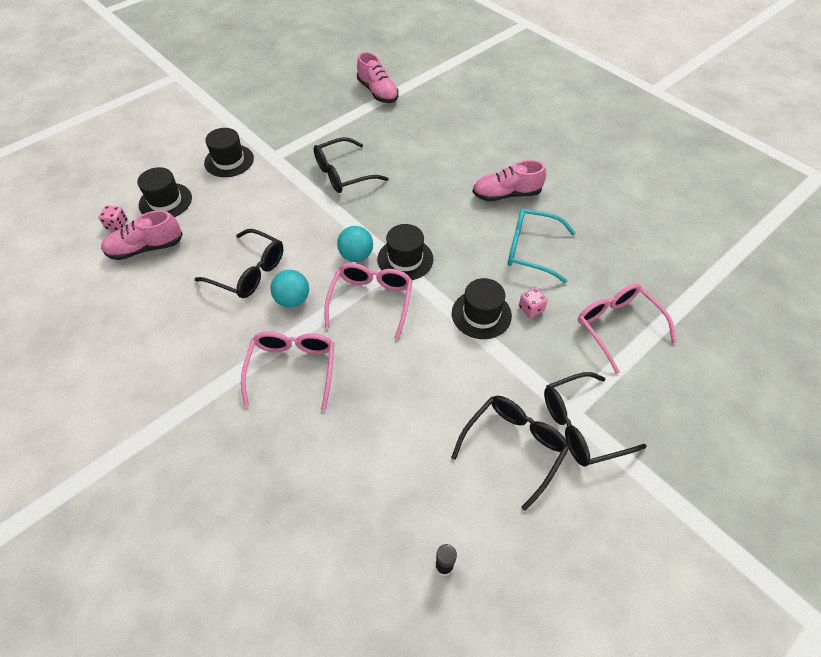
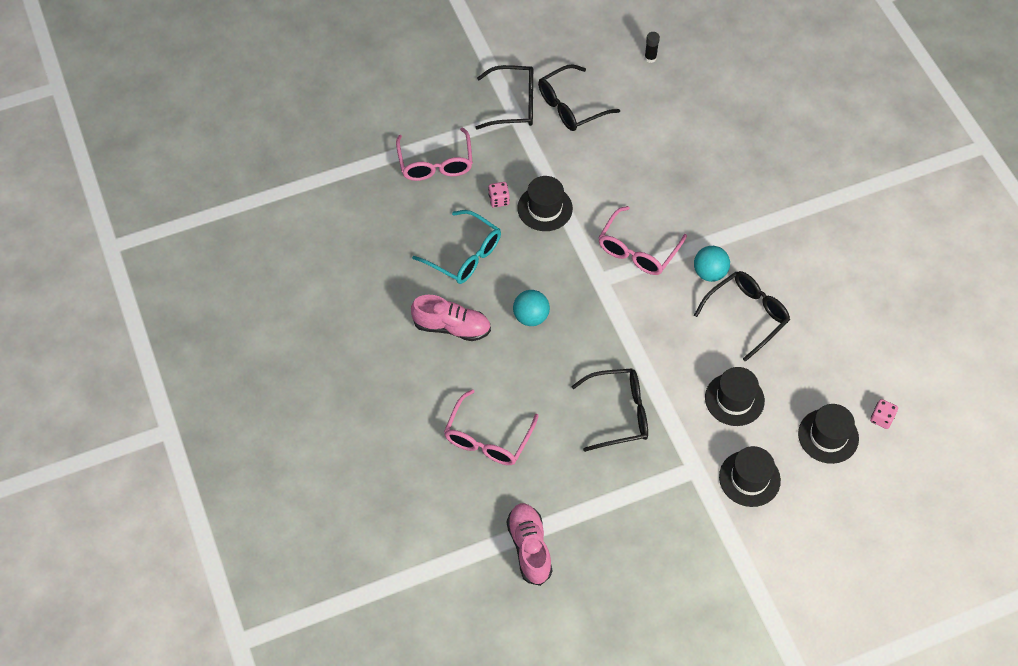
camera: 160 degrees left, 5 degrees up
pink shoe [101,210,183,260] -> none
black glasses [195,229,283,298] -> black glasses turned 90 degrees clockwise [694,271,790,362]
pink glasses [241,331,334,410] -> pink glasses moved to [444,389,538,465]
turquoise ball [337,226,373,262] -> turquoise ball moved to [513,290,550,326]
black hat [377,224,433,280] -> black hat moved to [705,367,765,426]

